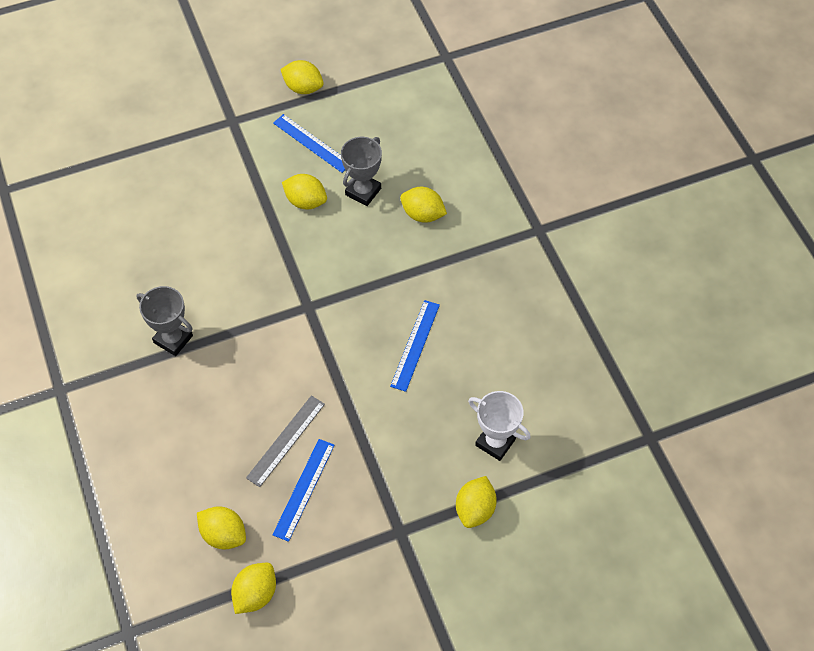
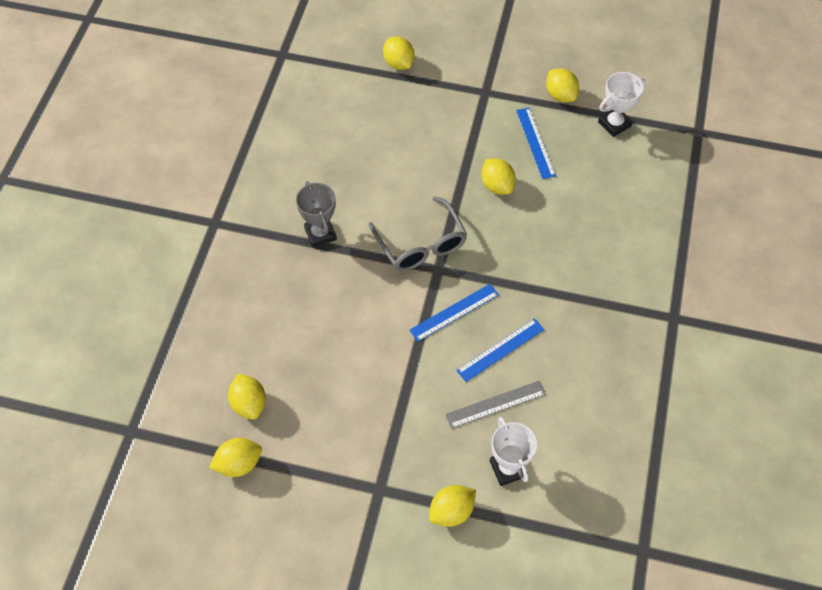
camera: 35 degrees right, 0 degrees up
grey ruler [246,395,325,487] -> grey ruler moved to [445,381,546,429]
blue ruler [272,439,335,542] -> blue ruler moved to [409,284,499,342]
grey trophy [341,137,382,206] -> none
yellow lemon [400,187,447,223] -> yellow lemon moved to [383,36,415,70]
none -> grey glasses [368,197,467,271]
none -> white trophy [598,72,645,137]

